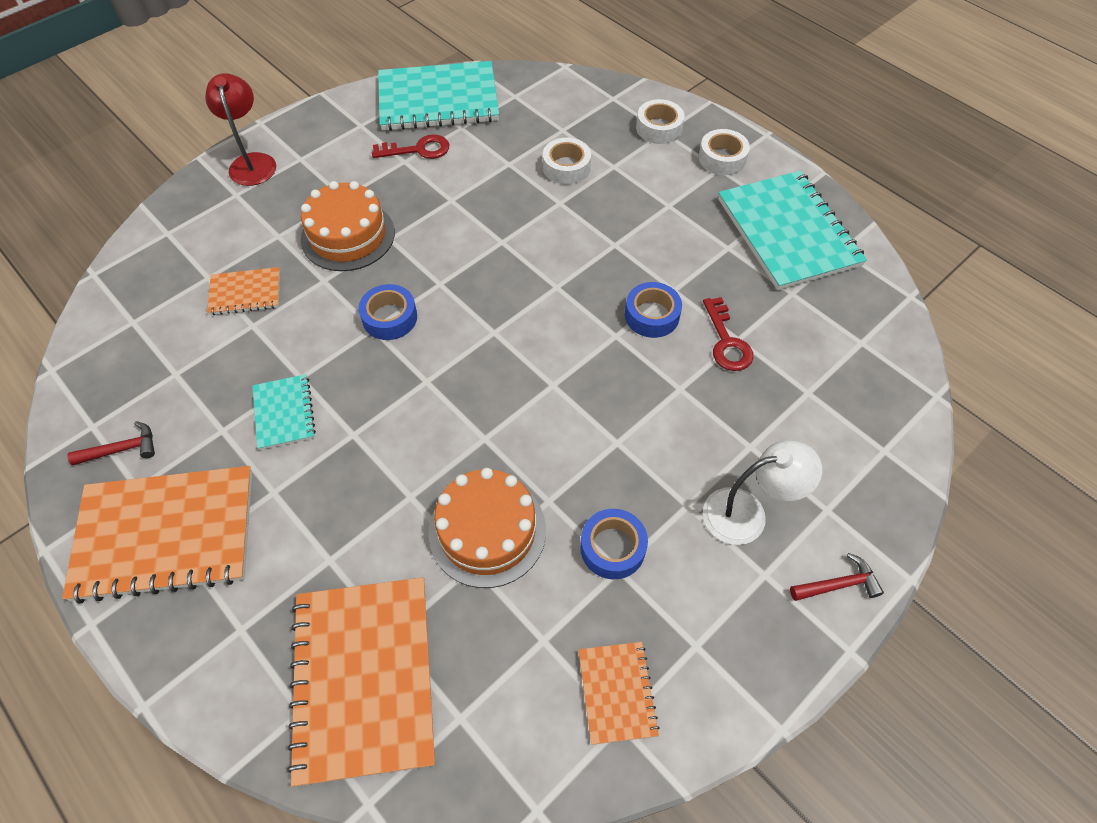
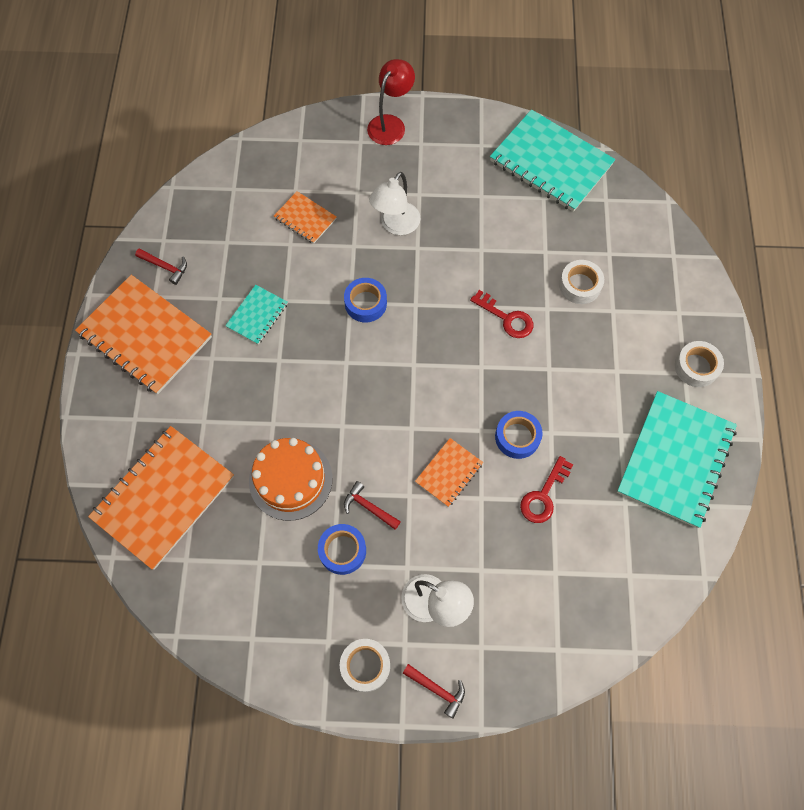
camera: 45 degrees right, 10 degrees up
orange cake [301,181,395,271] -> white lamp [369,172,421,235]
red key [372,134,449,159] -> red key moved to [470,290,533,338]
orange notebook [578,642,660,745] -> orange notebook moved to [415,438,483,507]
white tape [636,99,685,144] -> white tape moved to [340,639,390,692]
none -> red hammer [344,481,401,530]

